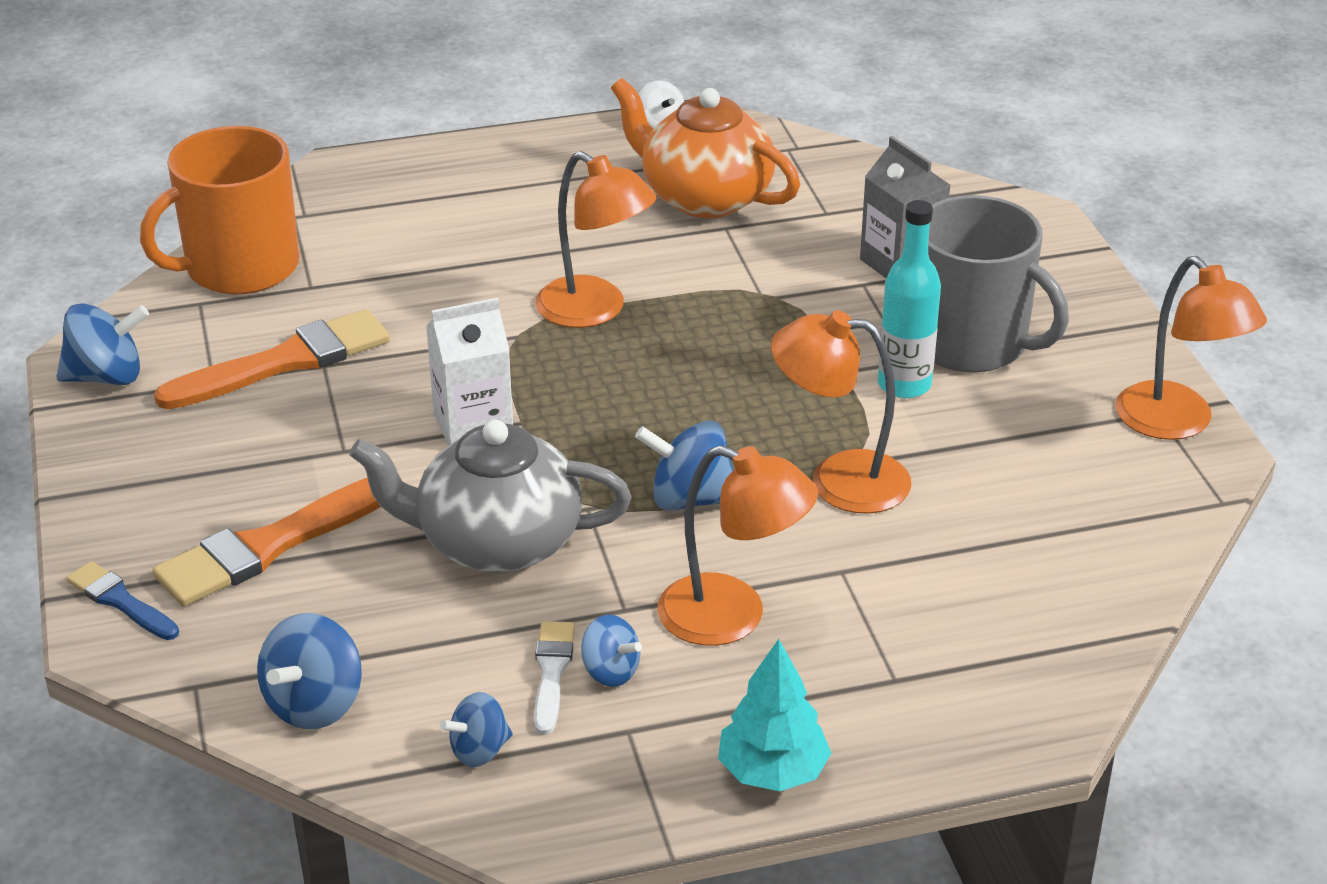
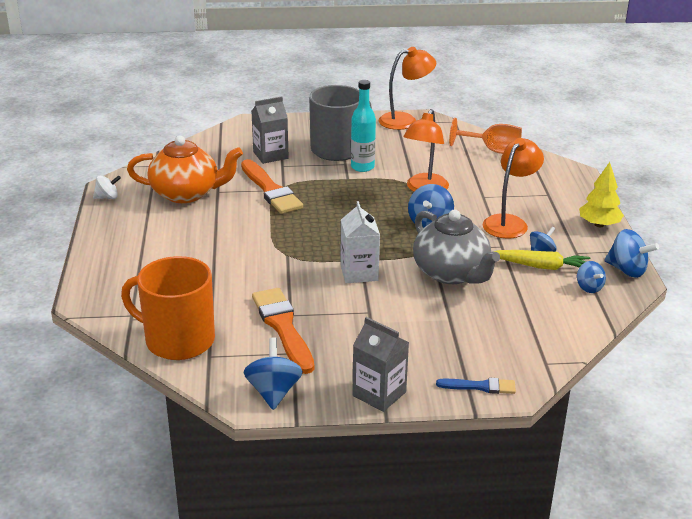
camera: 80 degrees left, 5 degrees down
blue brush [66,561,179,640] -> blue brush turned 135 degrees counterclockwise [436,378,516,394]
orange mug [140,126,299,295] -> orange mug turned 135 degrees clockwise [121,256,215,360]
orange brush [153,478,381,606] -> orange brush moved to [241,159,303,214]
blue spinning top [257,613,362,729] -> blue spinning top moved to [604,229,659,278]
grey teapot [349,420,631,573] -> grey teapot turned 45 degrees counterclockwise [413,210,500,284]
white brush [534,621,575,735] -> yellow carrot [493,250,591,270]
orange lamp [535,151,657,328] -> none
orange teapot [611,78,800,218] -> orange teapot turned 135 degrees counterclockwise [127,136,243,203]
turquoise tree [718,639,832,791] -> yellow tree [579,162,624,227]
none -> grey carton [352,317,409,412]
none -> orange goblet [449,118,522,154]

